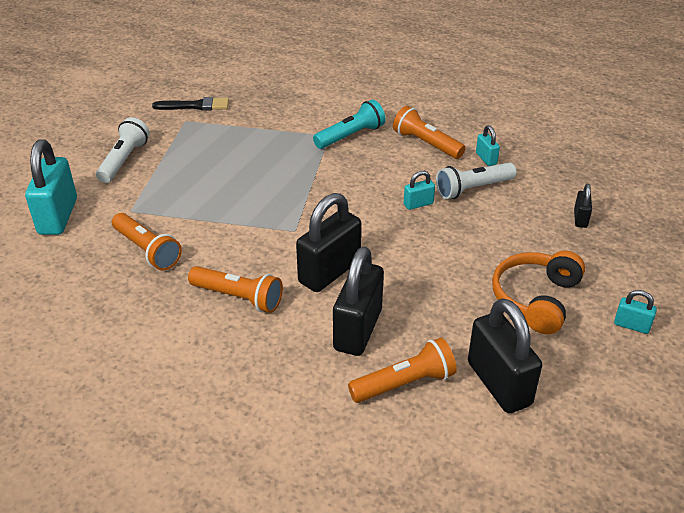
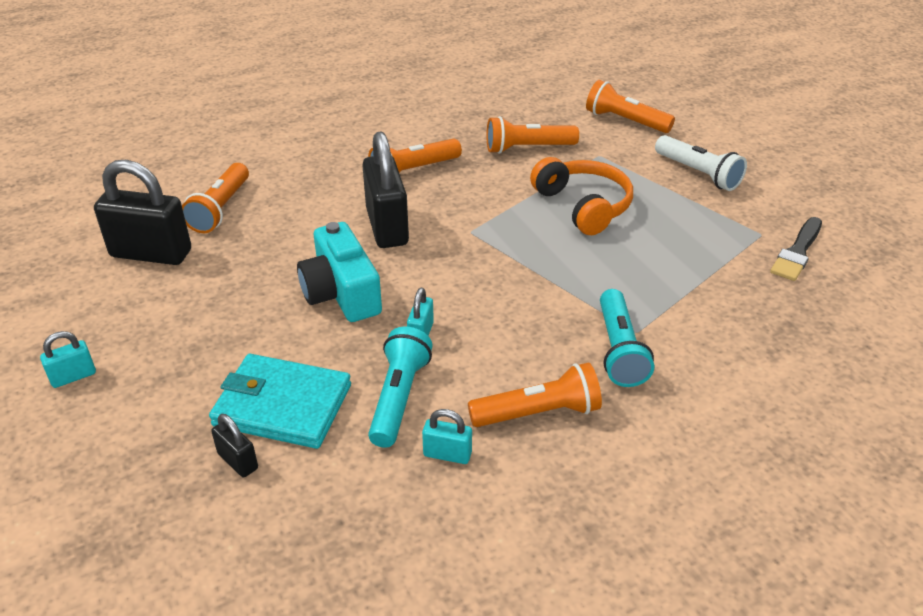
camera: 125 degrees right, 0 degrees up
turquoise padlock [25,139,77,235] -> orange flashlight [586,80,675,133]
black padlock [333,247,384,356] -> none
white flashlight [436,163,517,199] -> turquoise flashlight [368,326,432,448]
orange headphones [492,251,585,334] -> orange headphones moved to [530,157,633,235]
none -> turquoise wallet [209,354,351,449]
none -> turquoise camera [297,222,382,322]

